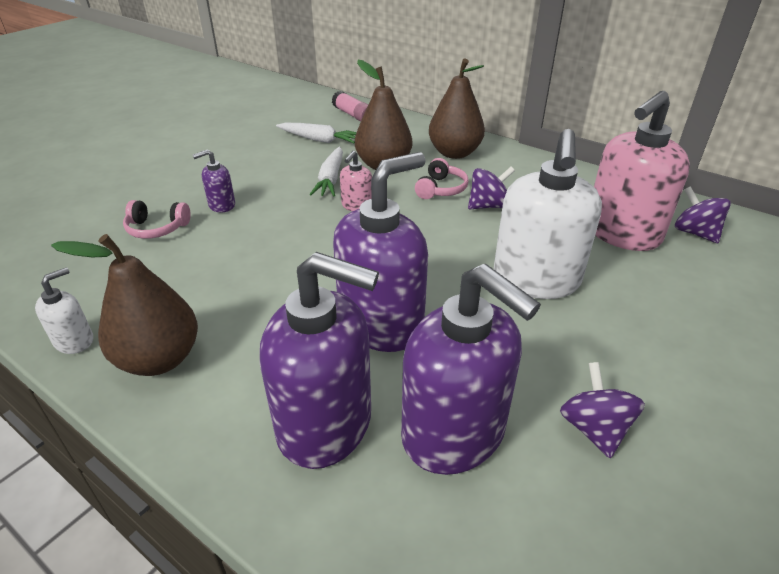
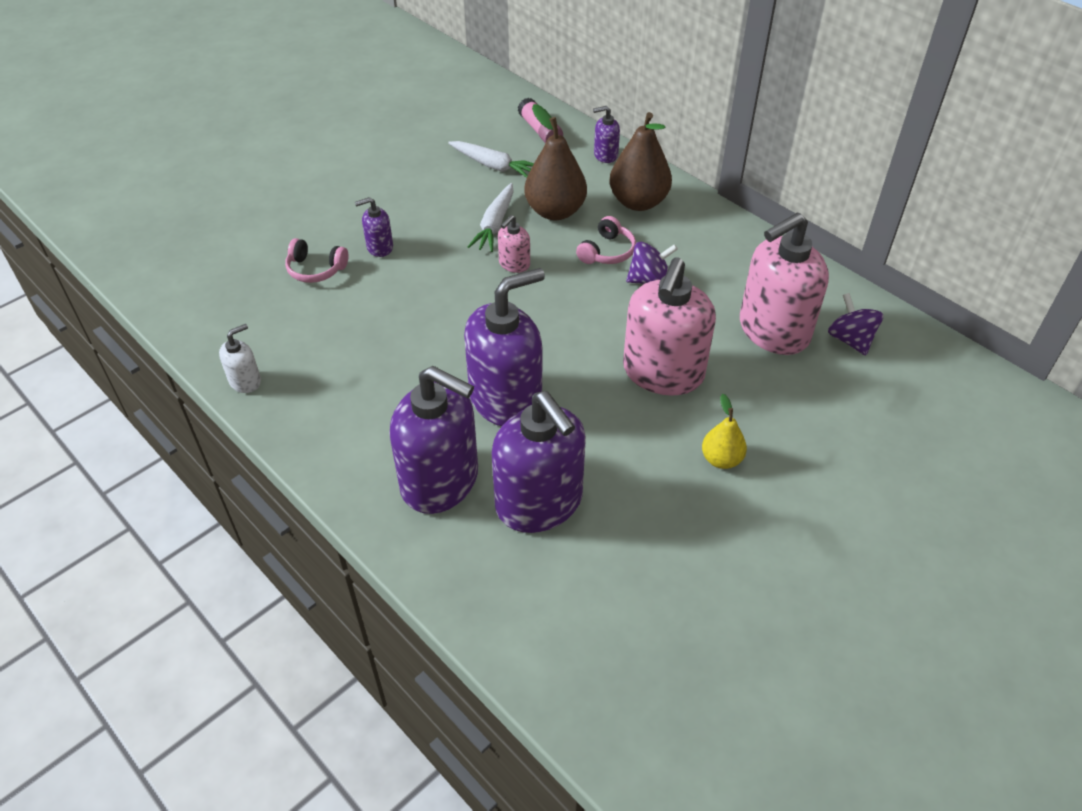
camera: 10 degrees right, 10 degrees up
brown pear [51,234,198,376] -> none
white soap dispenser [494,129,602,299] -> pink soap dispenser [623,258,716,396]
purple spinning top [560,362,645,458] -> none
none -> purple soap dispenser [593,106,620,163]
none -> yellow pear [702,394,747,469]

